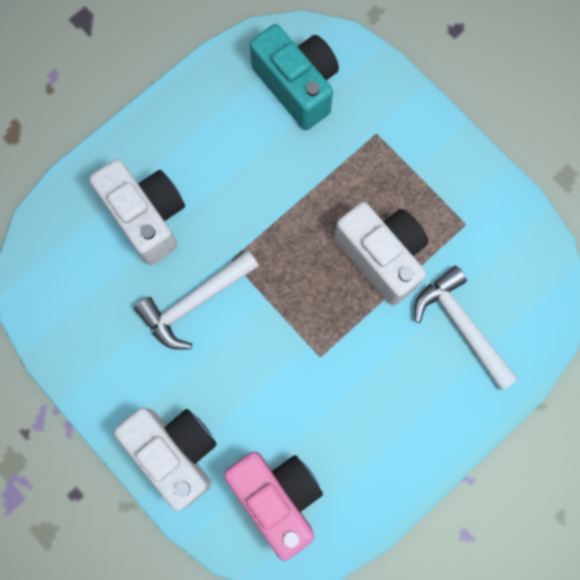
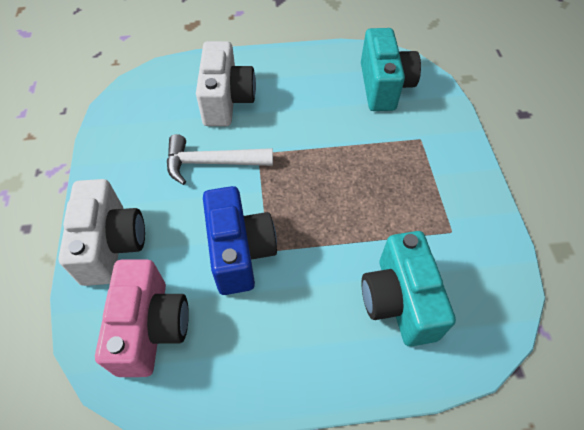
camera: 35 degrees right, 20 degrees down
white camera [334,202,428,305] -> none
white hammer [414,266,518,391] -> turquoise camera [361,231,456,346]
none -> blue camera [203,186,277,295]

